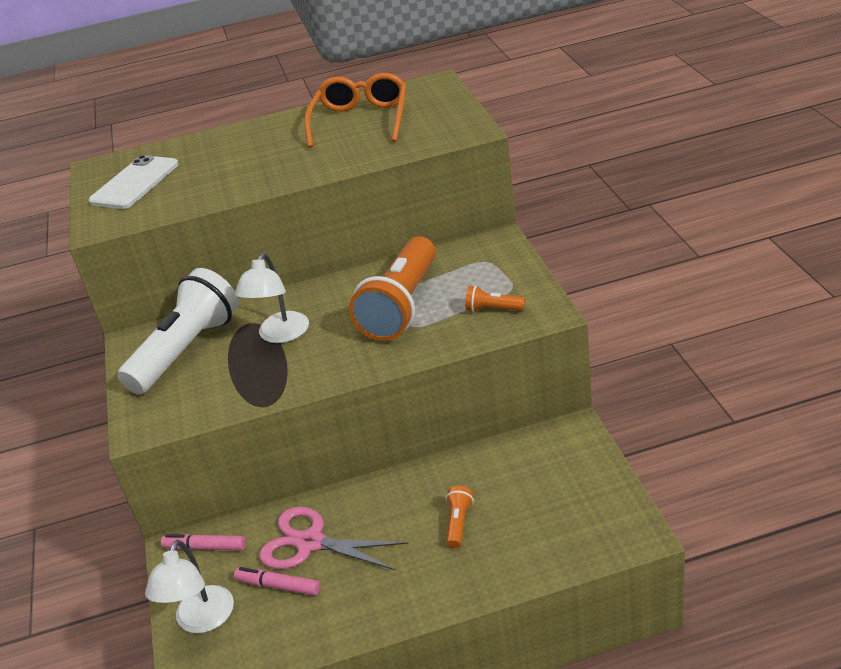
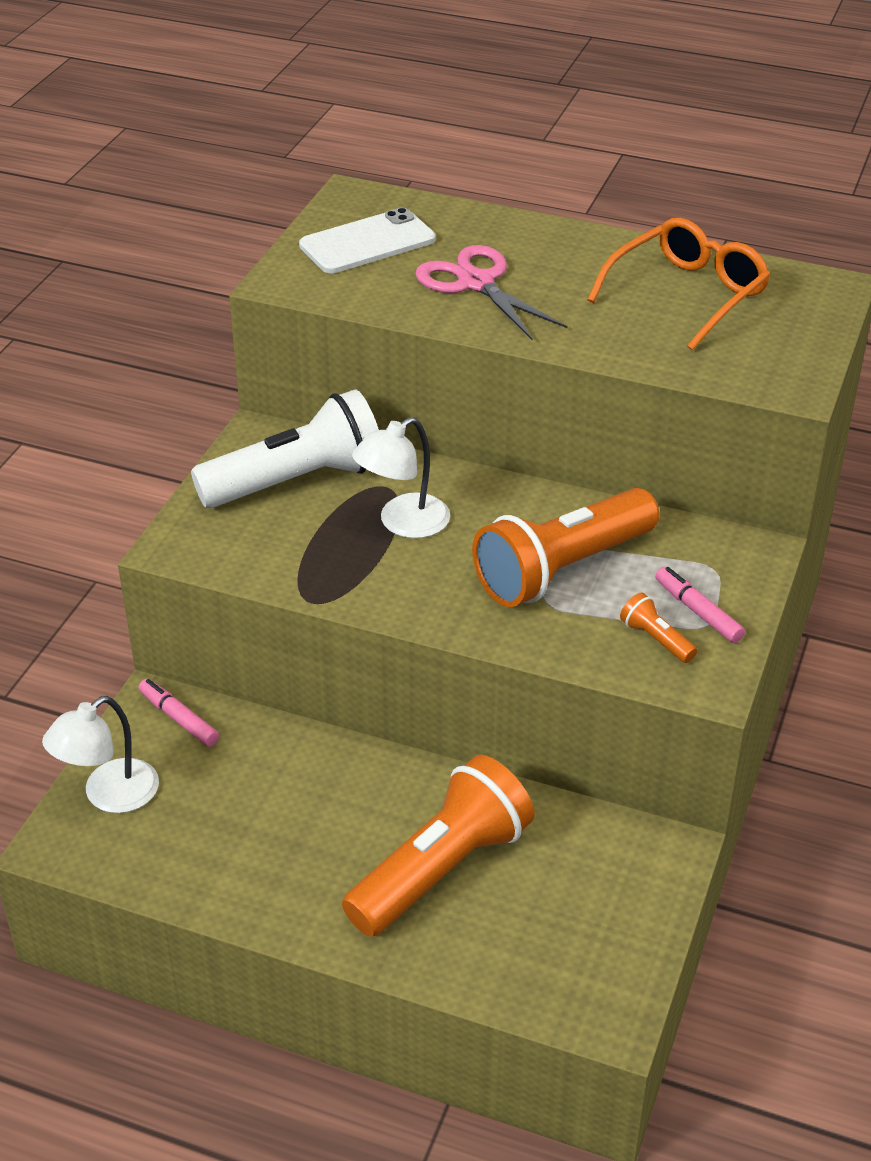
camera: 30 degrees right, 5 degrees up
pink marker [234,567,320,596] -> pink marker moved to [655,567,745,643]
pink scissors [259,507,408,570] -> pink scissors moved to [416,245,568,340]
orange flashlight [446,486,474,548] -> orange flashlight [342,755,535,937], size x2.46

